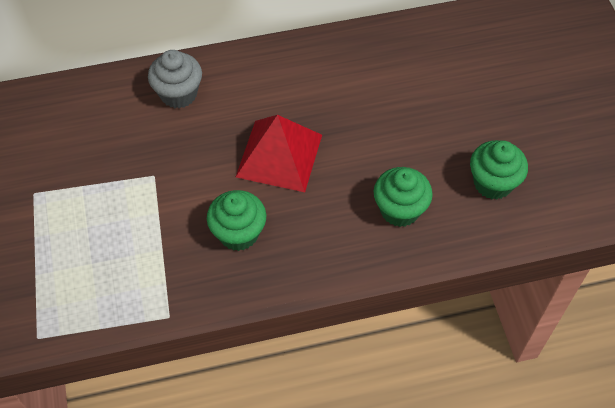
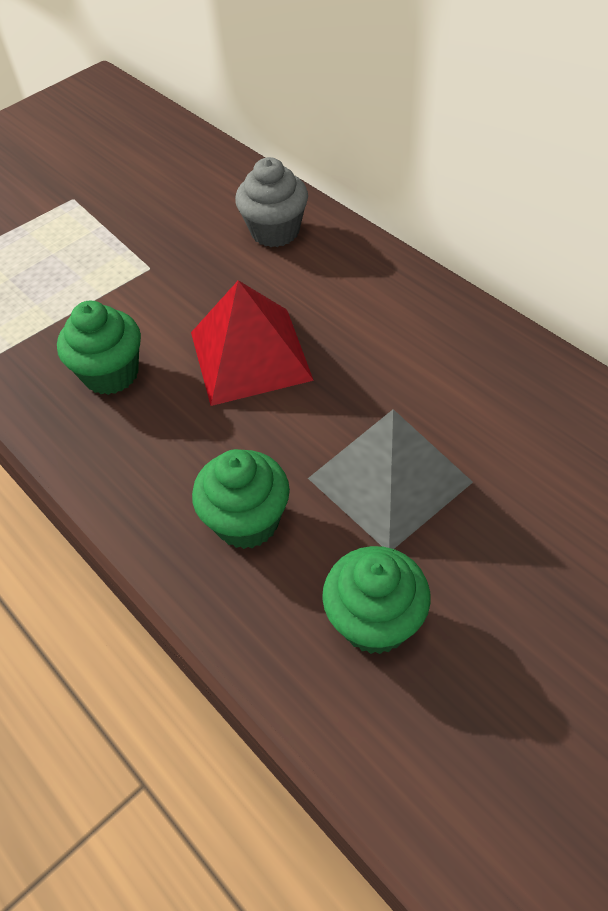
camera: 65 degrees right, 5 degrees down
none -> grey pyramid [308,409,473,549]

